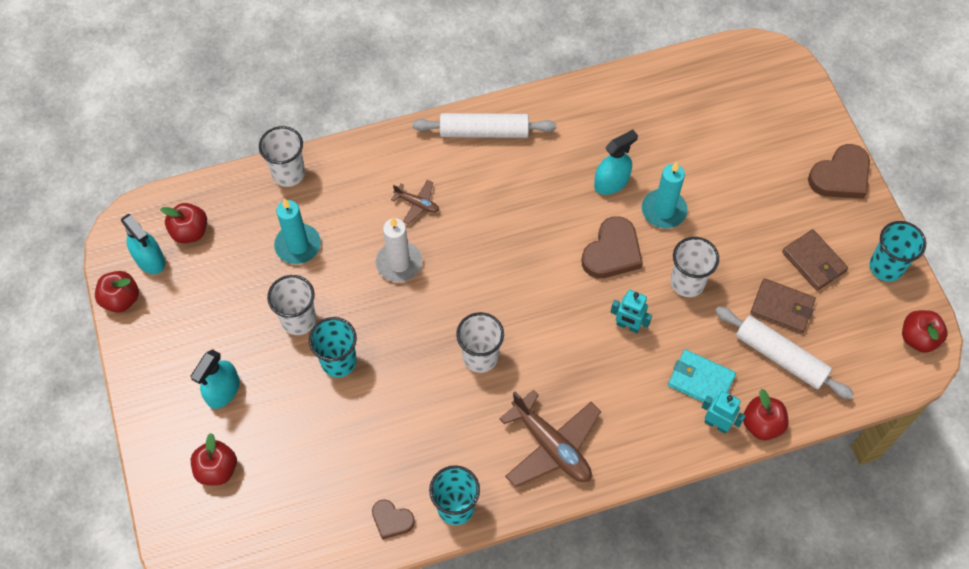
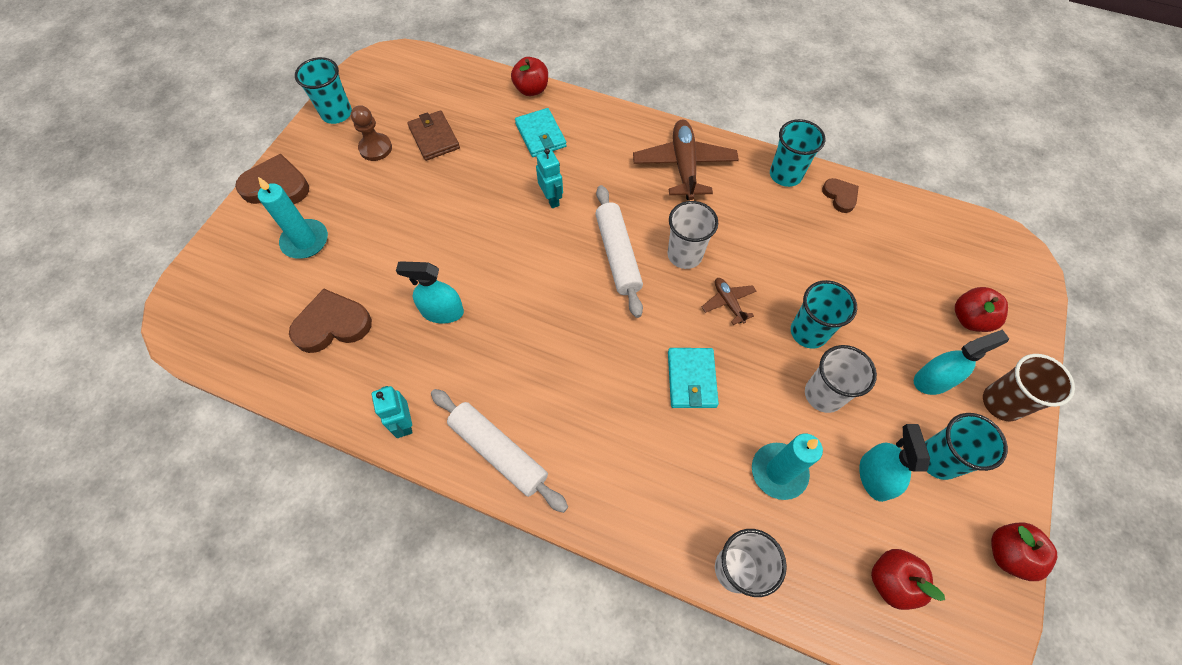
camera: 140 degrees left, 0 degrees up
turquoise spray bottle [121,214,165,274] -> turquoise spray bottle moved to [859,424,930,502]
white candle [376,218,422,282] -> turquoise wallet [668,348,719,408]
brown plane [391,180,439,224] -> brown plane moved to [702,278,757,325]
brown heart [581,216,643,278] -> brown heart moved to [289,289,372,353]
turquoise candle [642,162,688,228] -> turquoise candle moved to [258,177,328,259]
white cup [671,237,719,297] -> none
turquoise robot [702,391,745,433] -> turquoise robot moved to [372,386,413,438]
white rolling pin [715,306,854,399] -> white rolling pin moved to [595,185,643,318]
brown wallet [782,229,848,291] -> brown pawn [351,105,392,161]
red apple [902,310,948,353] -> none
none -> turquoise cup [925,413,1008,480]
none -> brown cup [983,354,1075,421]

